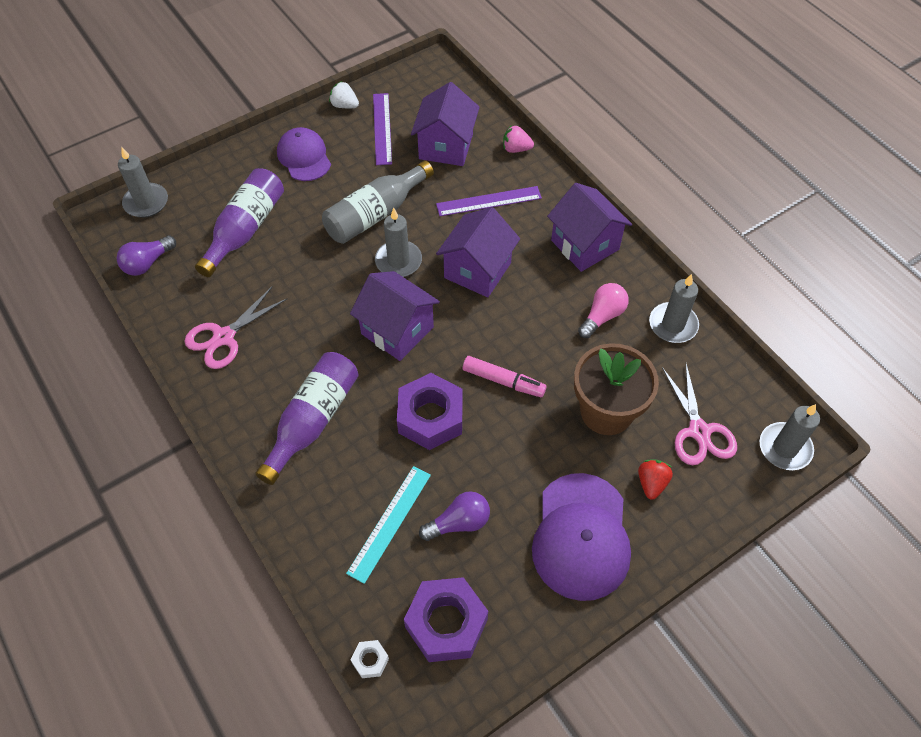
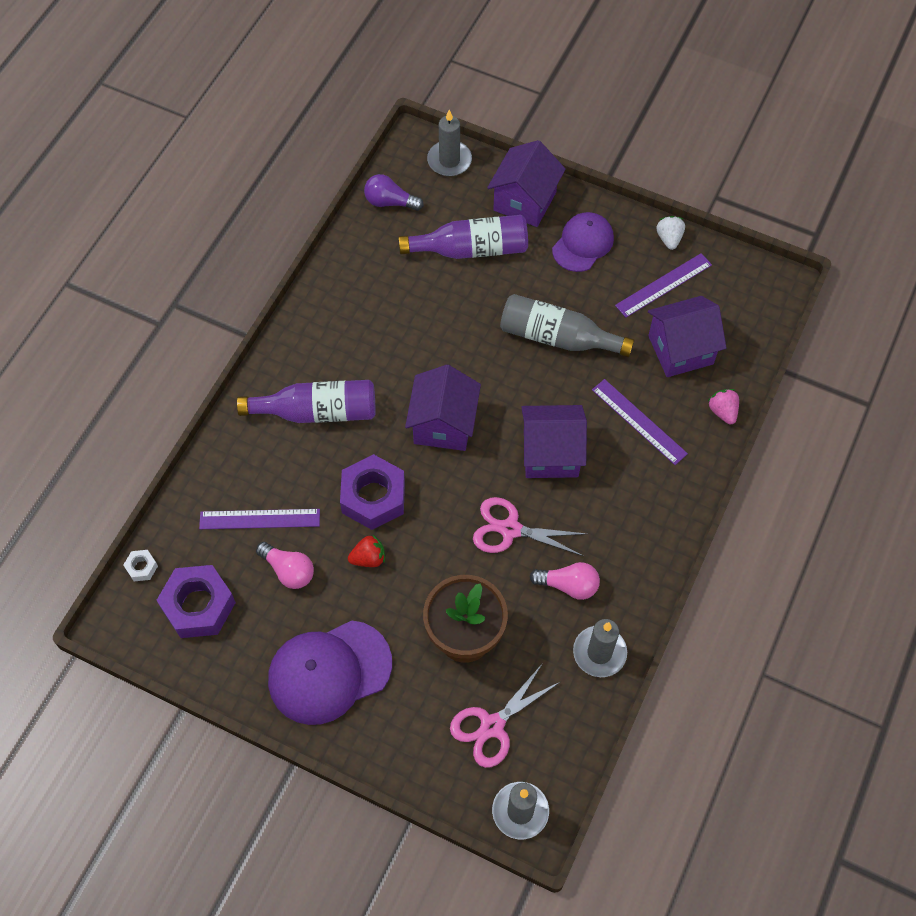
camera: 60 degrees right, 5 degrees up
pink scissors [184,286,288,369] -> pink scissors moved to [473,497,587,556]
turquoise ruler [346,466,431,584] -> purple ruler [199,509,320,529]
grey candle [375,208,422,277] -> none
purple light bulb [419,491,490,541] -> pink light bulb [256,542,314,589]
pink marker [463,356,547,397] -> none
purple house [547,183,632,272] -> purple house moved to [487,140,566,227]
red strawberry [638,460,673,499] -> red strawberry moved to [348,535,385,567]

